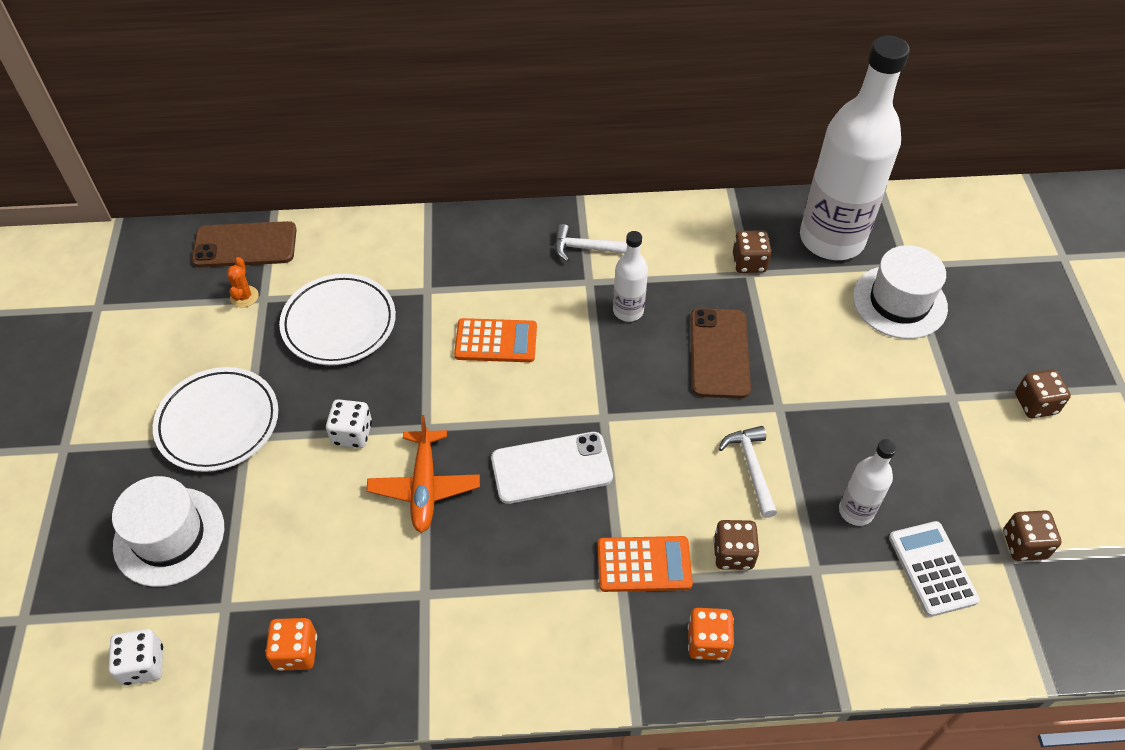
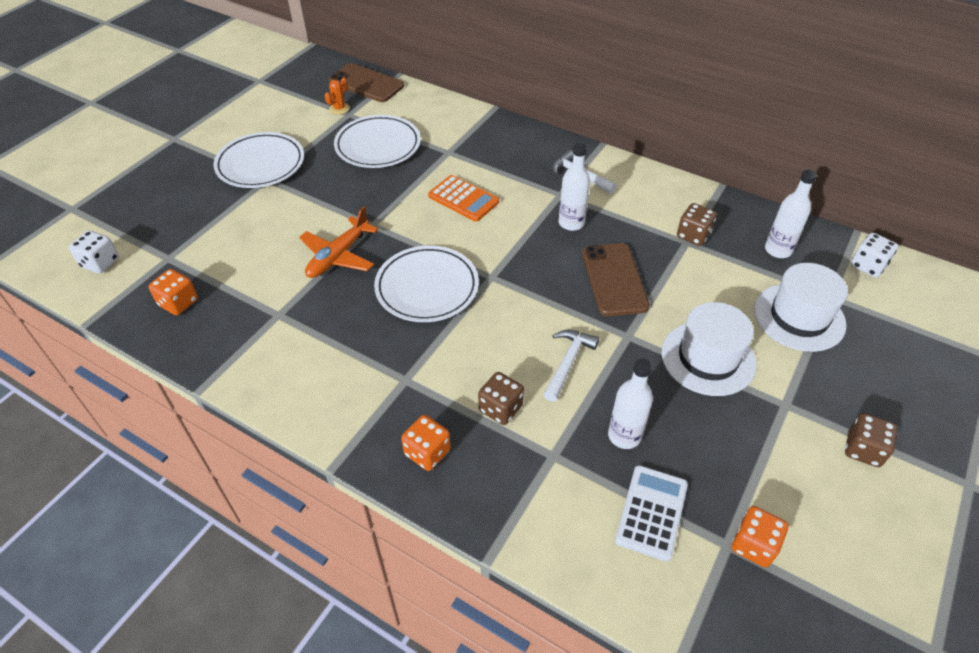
camera: 35 degrees right, 5 degrees down
white hat [112,476,224,587] -> white hat moved to [662,302,757,396]
white dice [326,399,372,448] -> white dice moved to [851,233,898,277]
white phone [491,432,613,504] -> white plate [374,246,479,322]
orange calculator [598,536,693,592] -> none
brown phone [690,308,751,399] -> brown phone turned 45 degrees counterclockwise [582,243,650,317]
white bottle [800,36,910,260] -> white bottle [765,170,817,258], size x0.45
brown dice [1003,510,1061,561] -> orange dice [732,506,788,568]

